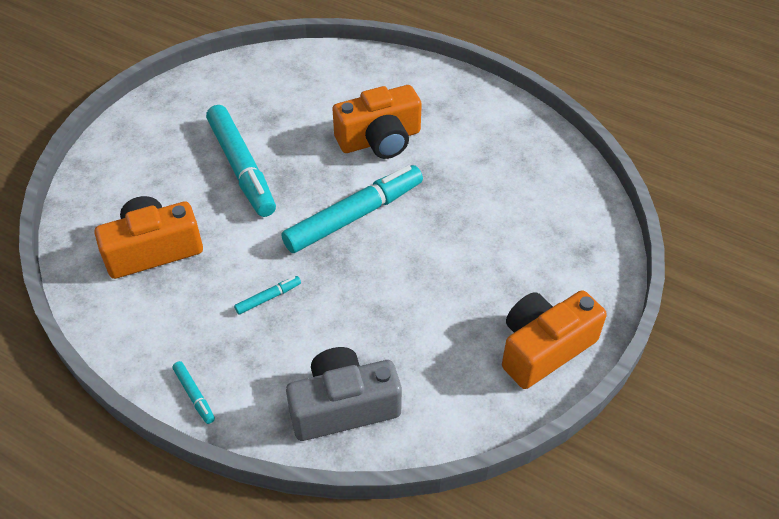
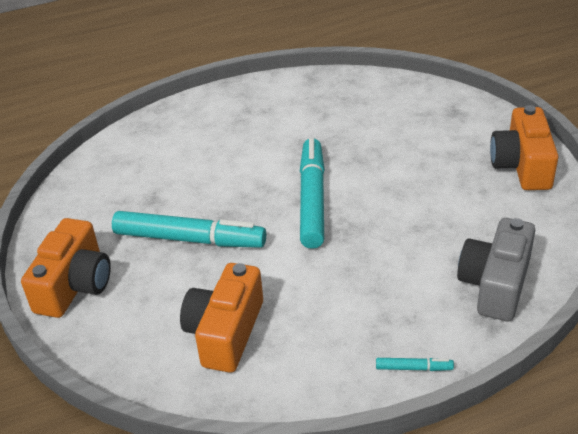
camera: 50 degrees left, 10 degrees down
turquoise marker [234,276,301,315] -> none
orange camera [332,85,422,159] -> orange camera moved to [21,218,111,318]

